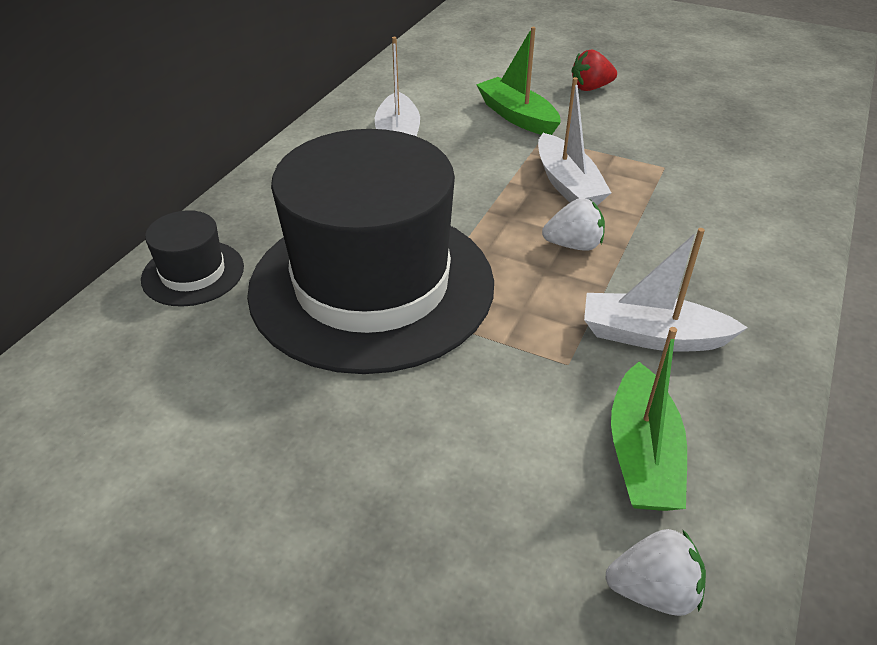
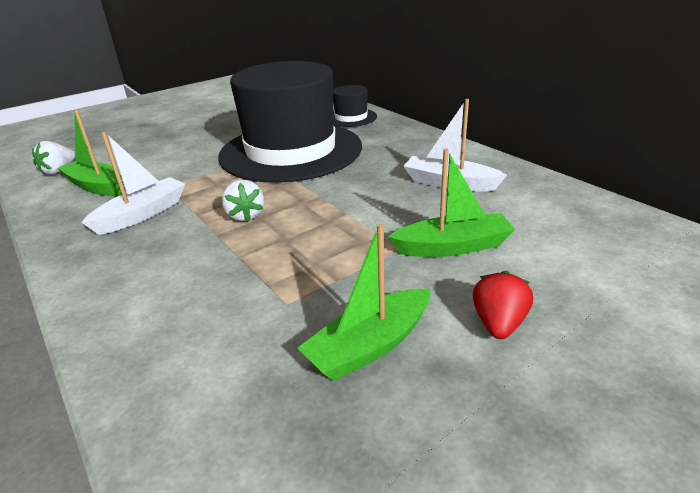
camera: 120 degrees right, 10 degrees down
white boat [538,77,612,206] -> none
white strawberry [542,198,605,251] -> white strawberry turned 45 degrees counterclockwise [222,180,264,221]
none -> green boat [298,224,431,381]

